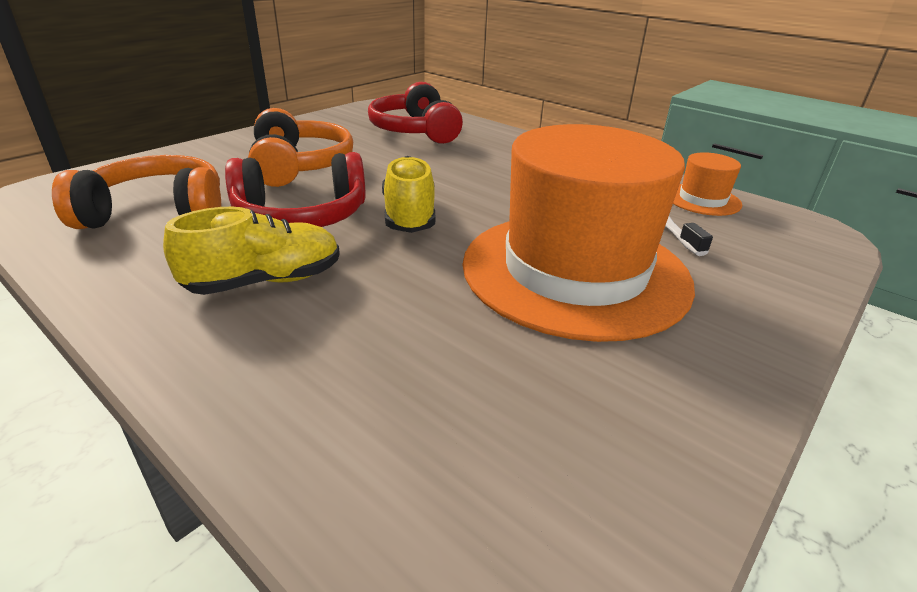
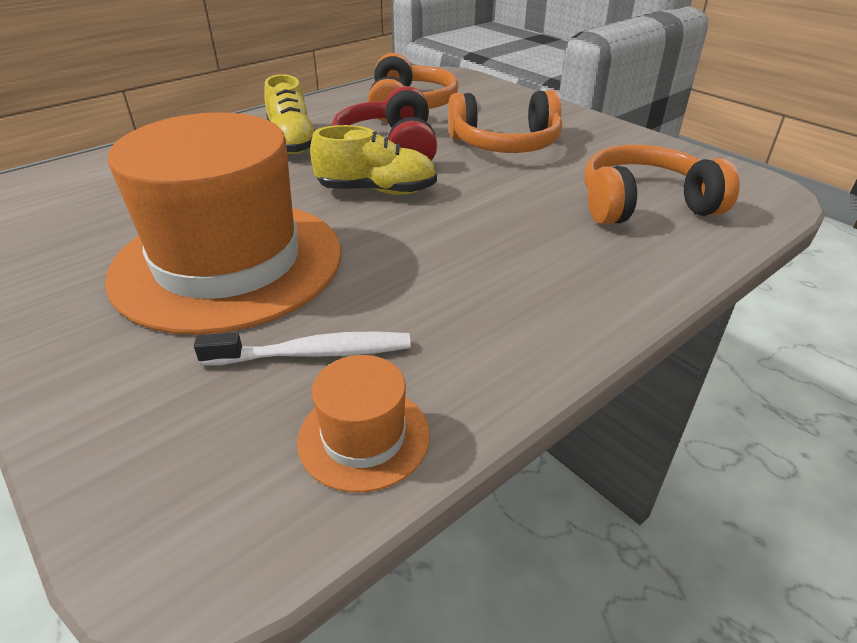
camera: 100 degrees right, 5 degrees up
red headphones [368,82,463,144] -> orange headphones [584,145,740,225]

